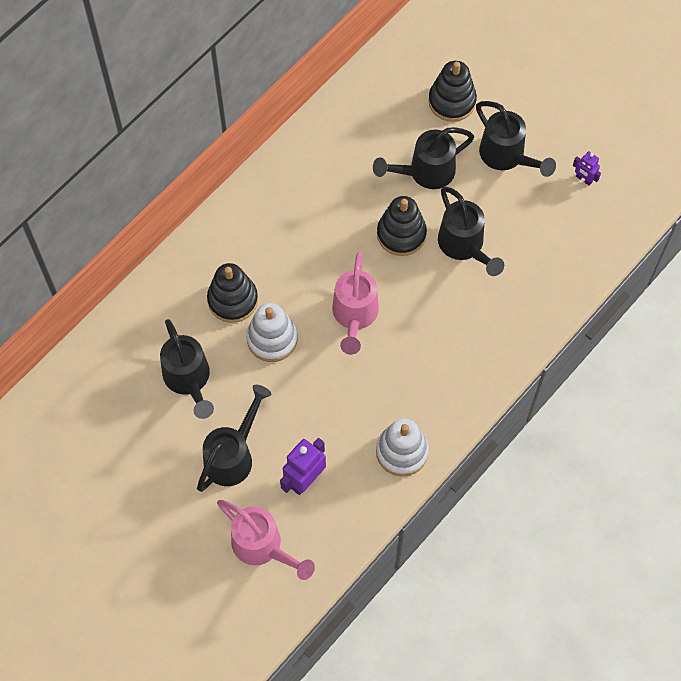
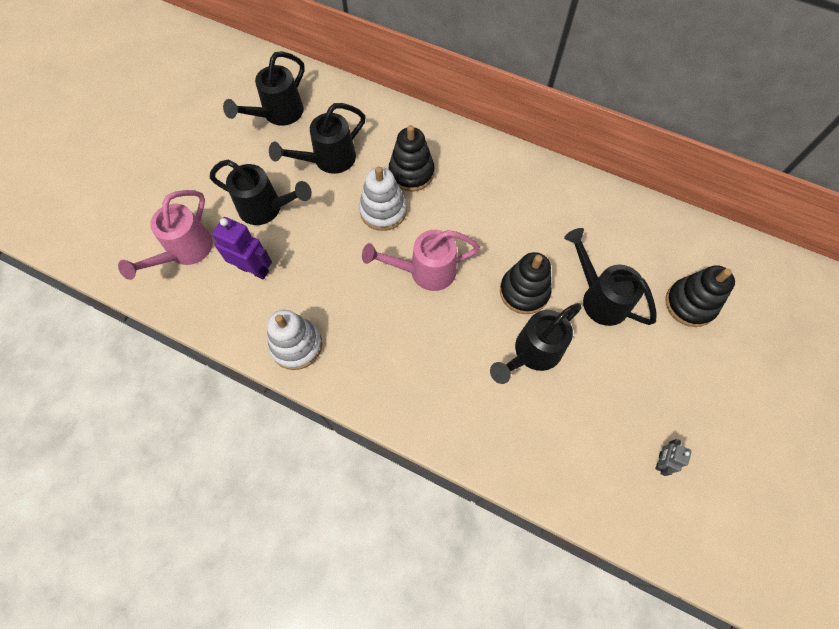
camera: 75 degrees right, 0 degrees up
black watering can [476,101,556,177] -> black watering can moved to [223,51,305,126]
purple robot [573,151,601,186] -> grey robot [655,439,692,476]

